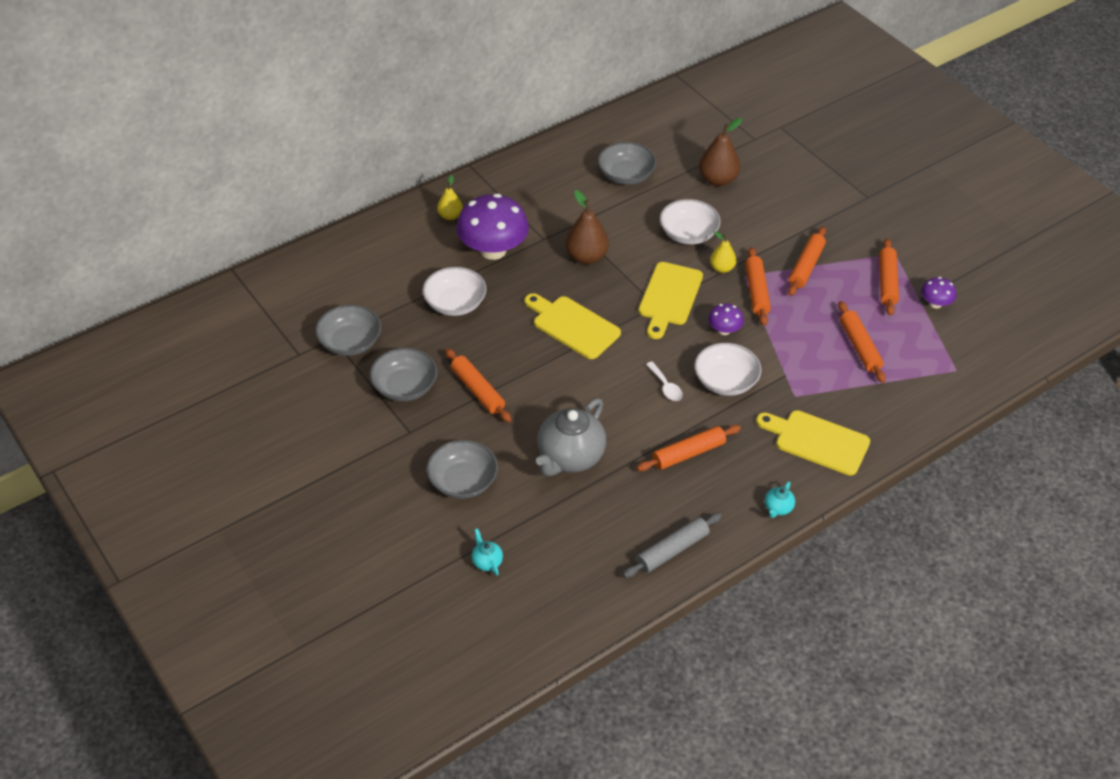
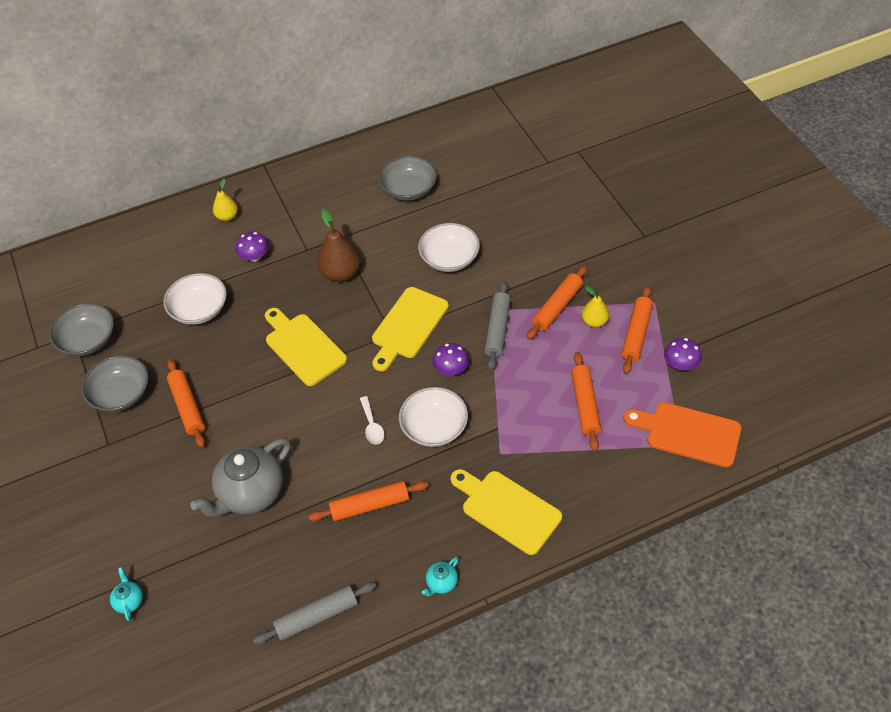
camera: 15 degrees right, 5 degrees up
grey bowl [427,440,498,499] -> none
purple mushroom [456,194,529,260] -> purple mushroom [236,232,269,262], size x0.47
brown pear [699,118,742,186] -> none
yellow pear [710,231,736,273] -> yellow pear moved to [582,286,609,327]
orange rolling pin [745,247,771,326] -> grey rolling pin [485,281,511,370]
none -> orange cutting board [624,402,741,468]

